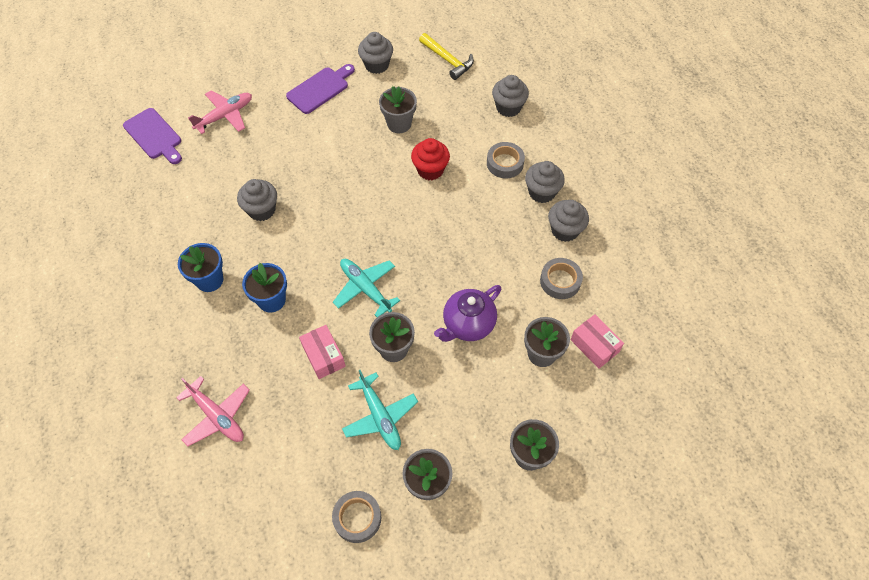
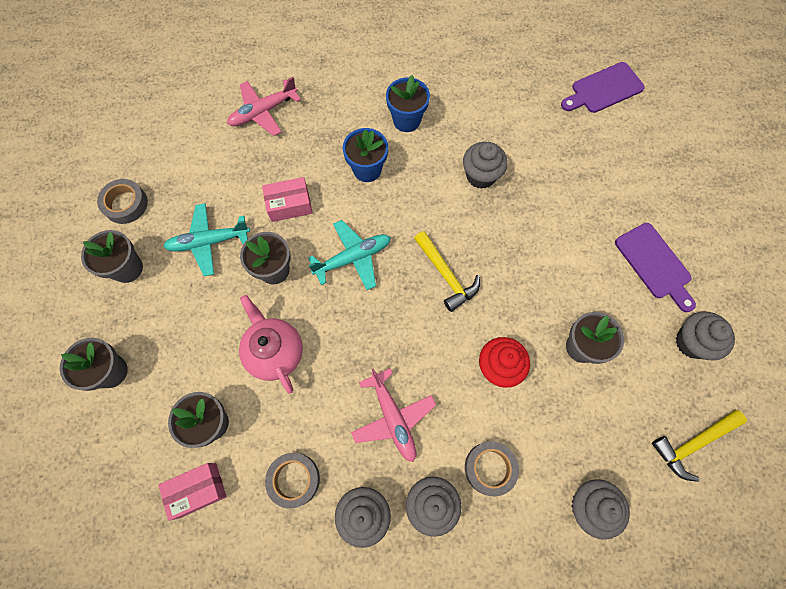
camera: 105 degrees right, 10 degrees up
pink plane [188,90,252,134] -> pink plane moved to [351,368,436,462]
purple teapot [434,285,501,342] -> pink teapot [239,295,303,394]
none -> yellow hammer [414,231,480,312]

